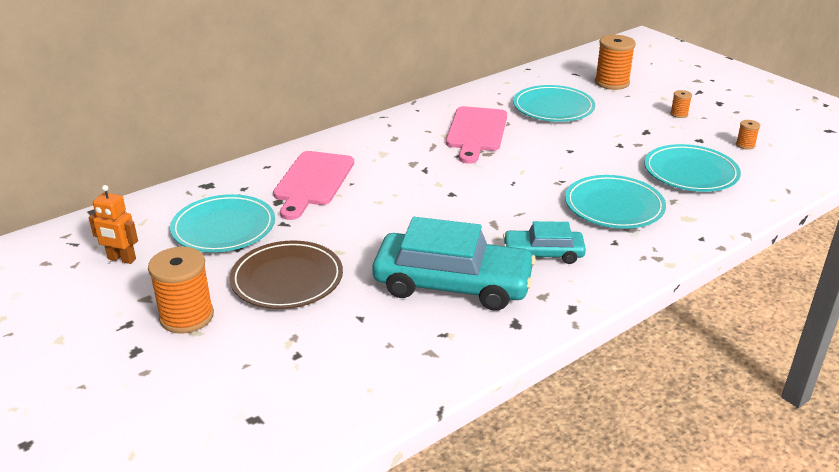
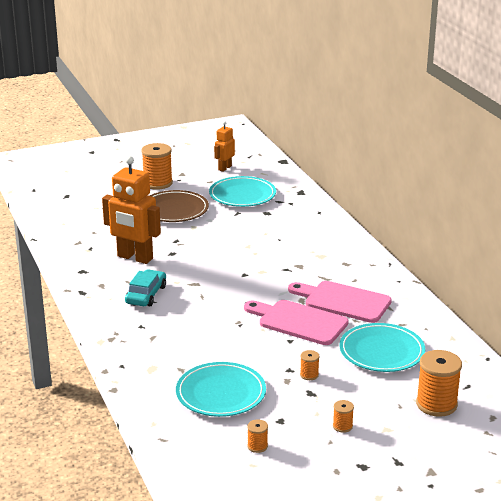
camera: 105 degrees right, 5 degrees down
pink cutting board [273,151,354,220] -> pink cutting board moved to [244,300,349,345]
turquoise car [372,217,536,311] -> orange robot [102,156,161,264]
turquoise plate [565,175,666,229] -> none
none -> orange spool [300,350,320,380]

